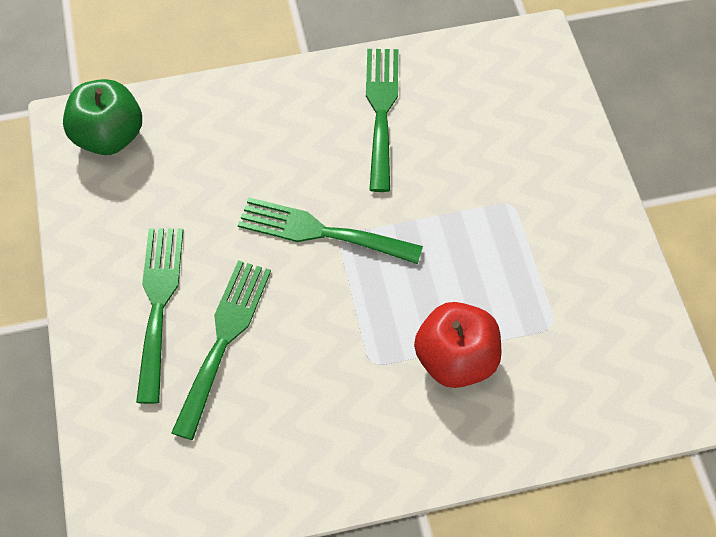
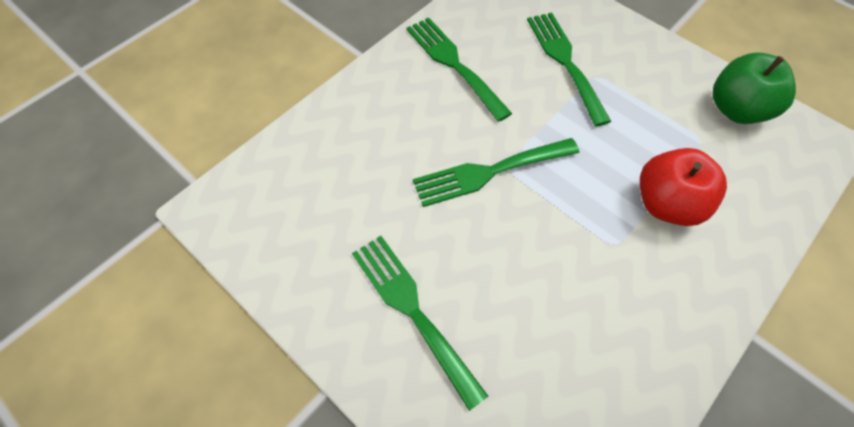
camera: 35 degrees left, 0 degrees up
green apple [63,79,142,155] -> green apple moved to [713,53,796,124]
green fork [171,260,271,440] -> green fork moved to [527,13,611,126]

